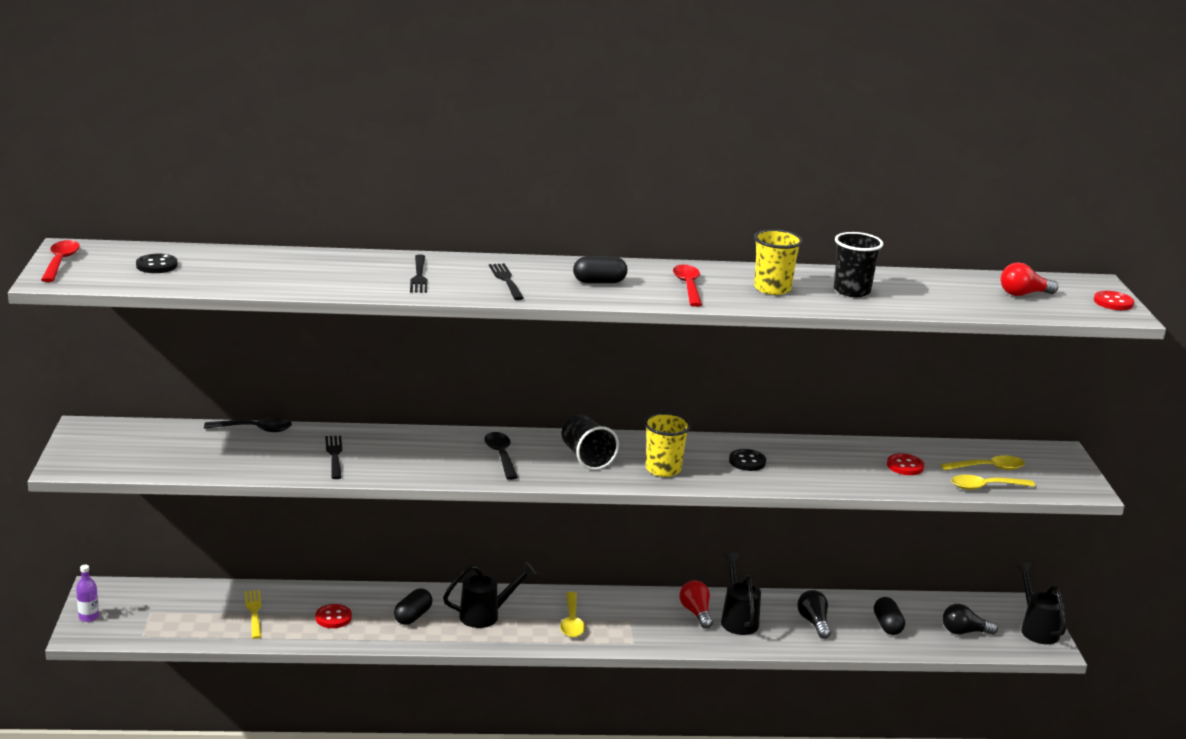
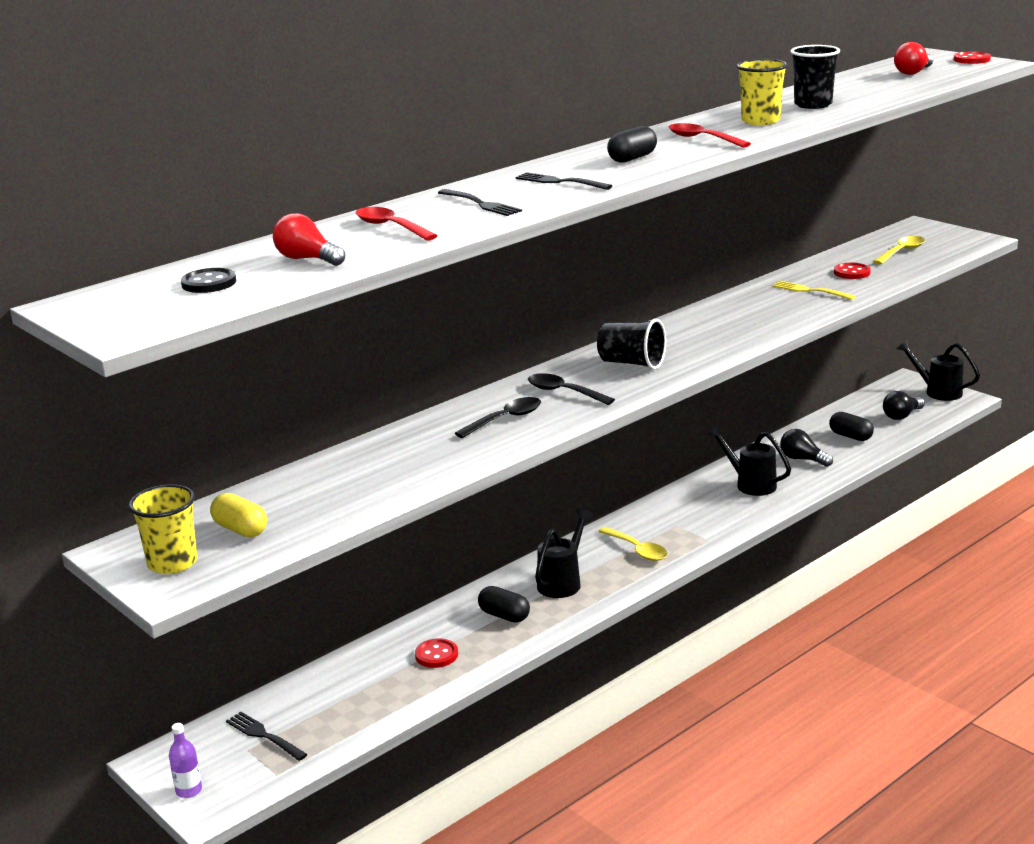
camera: 35 degrees left, 0 degrees up
red spoon [41,240,80,282] -> red spoon moved to [356,207,438,241]
black spoon [204,418,292,432] -> black spoon moved to [455,397,541,438]
yellow fork [245,590,262,639] -> yellow fork moved to [772,281,856,300]
black fork [325,435,342,479] -> black fork moved to [226,712,308,761]
black capsule [394,588,433,625] -> black capsule turned 45 degrees counterclockwise [478,586,530,622]
yellow cup [644,413,691,477] -> yellow cup moved to [129,484,198,574]
red light bulb [679,580,713,629] -> red light bulb moved to [273,213,345,266]
black button [729,449,766,471] -> none
yellow spoon [951,475,1035,490] -> none
none -> yellow capsule [210,493,267,537]

